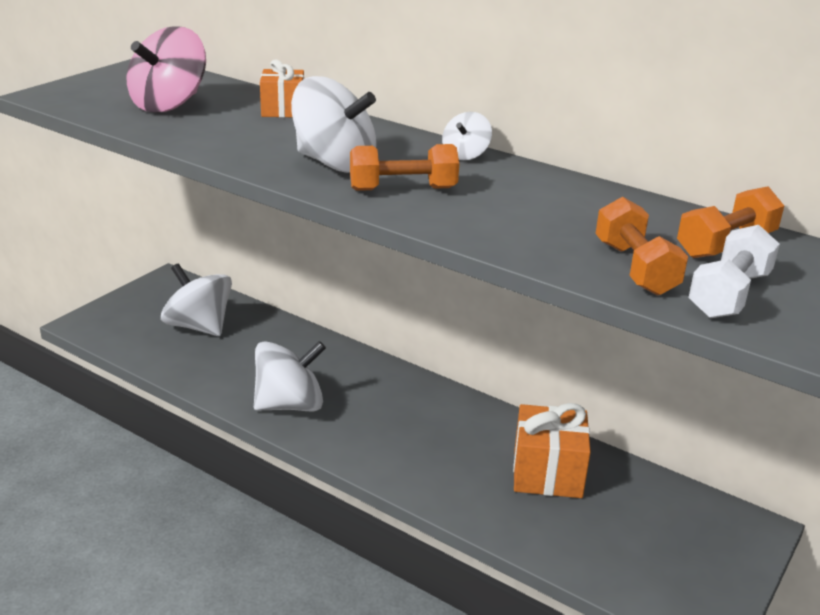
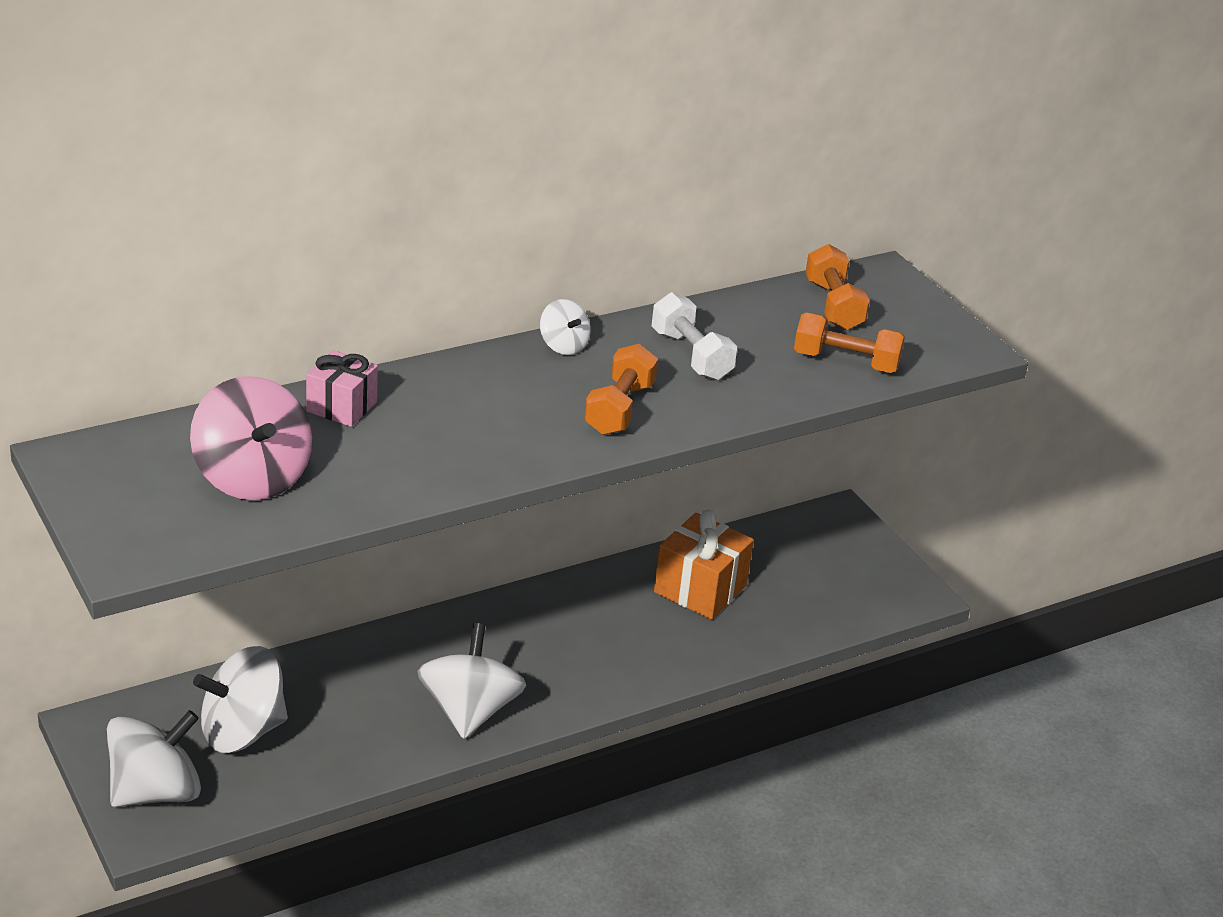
camera: 65 degrees left, 5 degrees up
orange gift [260,59,304,117] -> pink gift [306,350,378,427]
white spinning top [291,76,376,173] -> white spinning top moved to [107,710,201,807]
white dumbbell [688,225,780,318] -> white dumbbell moved to [652,292,737,380]

